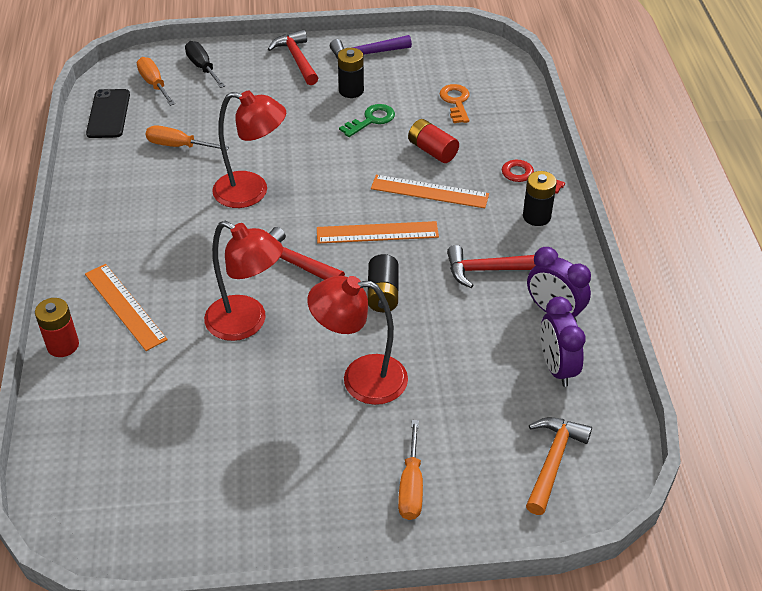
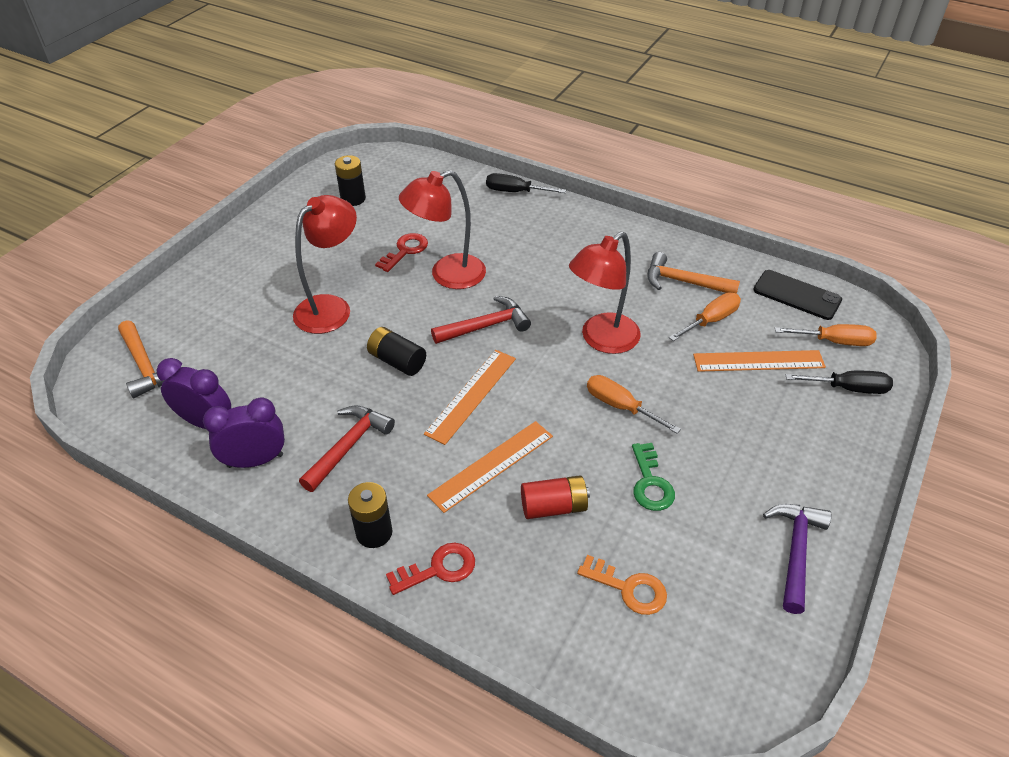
camera: 125 degrees right, 0 degrees up
red battery [35,298,79,357] -> black screwdriver [486,173,566,193]
orange ruler [85,264,168,351] -> orange ruler moved to [693,350,826,372]
red hammer [268,30,318,85] -> none
black battery [338,48,364,98] -> black battery moved to [335,155,366,206]
orange screwdriver [398,420,423,520] -> orange screwdriver moved to [587,375,681,434]
none -> red key [375,233,428,272]
none -> orange hammer [647,252,740,294]

